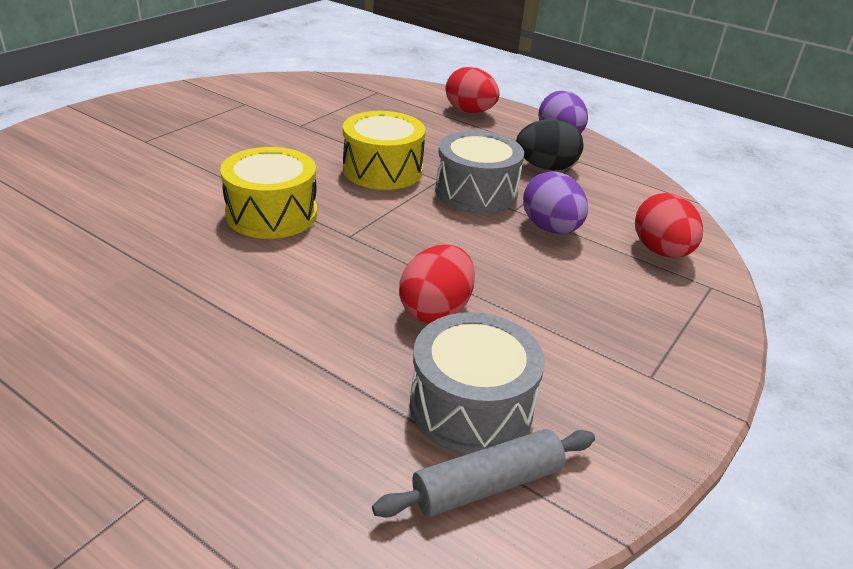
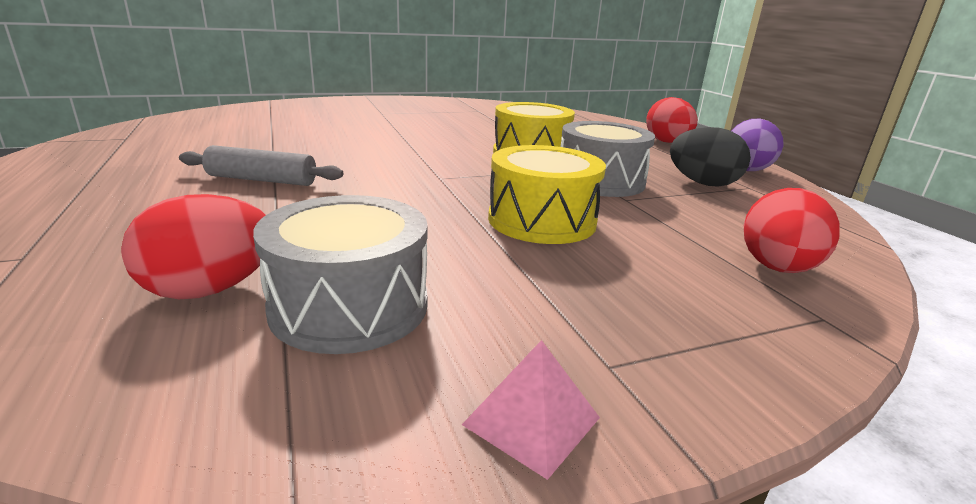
camera: 35 degrees right, 10 degrees down
yellow drum [220,147,317,239] -> yellow drum moved to [488,145,606,244]
grey rolling pin [372,429,595,518] -> grey rolling pin moved to [179,145,343,186]
red egg [399,244,475,323] -> red egg moved to [121,194,266,299]
purple egg [523,171,588,234] -> none
none -> pink pyramid [462,340,600,480]

